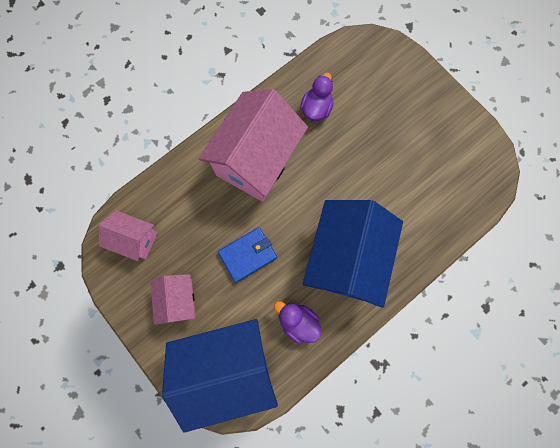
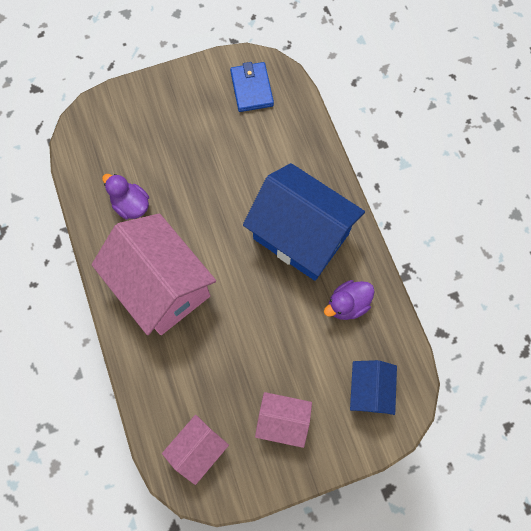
camera: 70 degrees left, 5 degrees down
blue house [162,319,278,433] -> blue house [350,360,397,415], size x0.51
blue wallet [218,227,277,282] -> blue wallet moved to [230,62,274,112]

